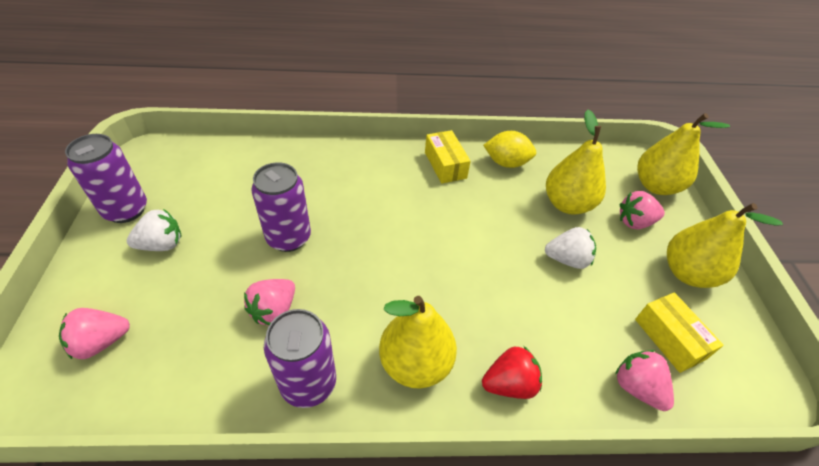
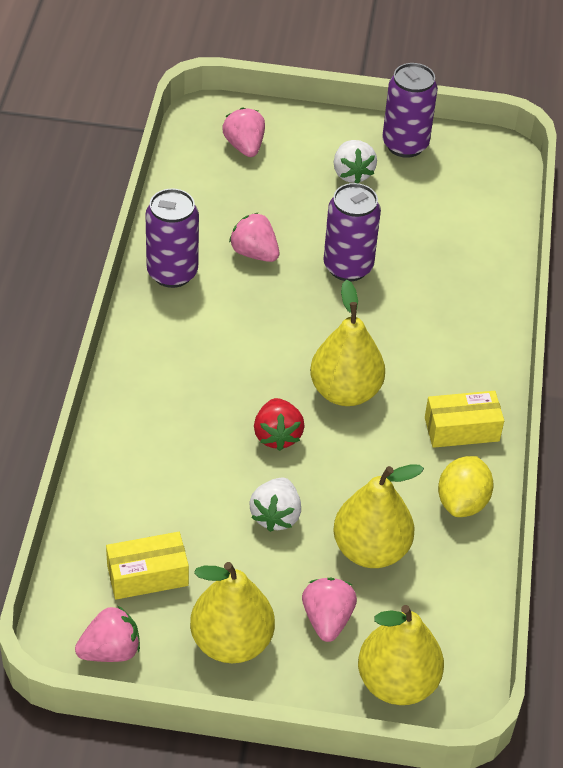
camera: 100 degrees right, 0 degrees up
yellow pear [379,296,457,388] -> yellow pear moved to [310,280,385,406]
red strawberry [482,346,542,399] -> red strawberry moved to [254,398,305,451]
pink strawberry [615,350,674,411] -> pink strawberry moved to [75,605,140,662]

